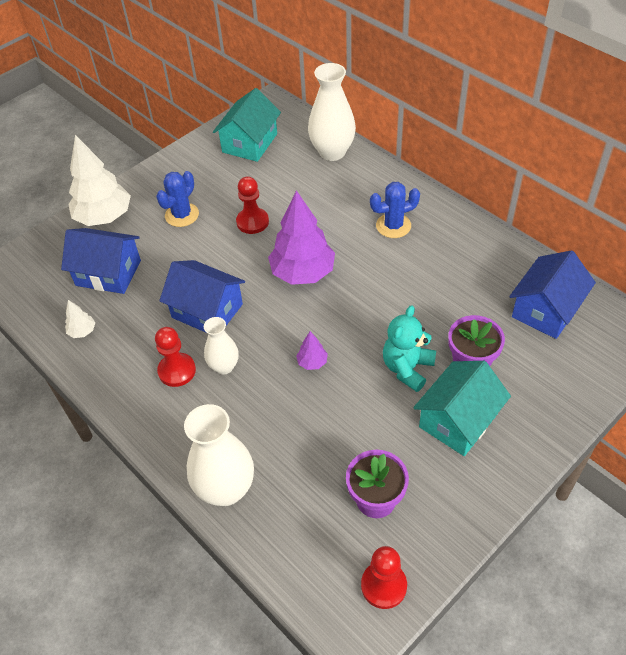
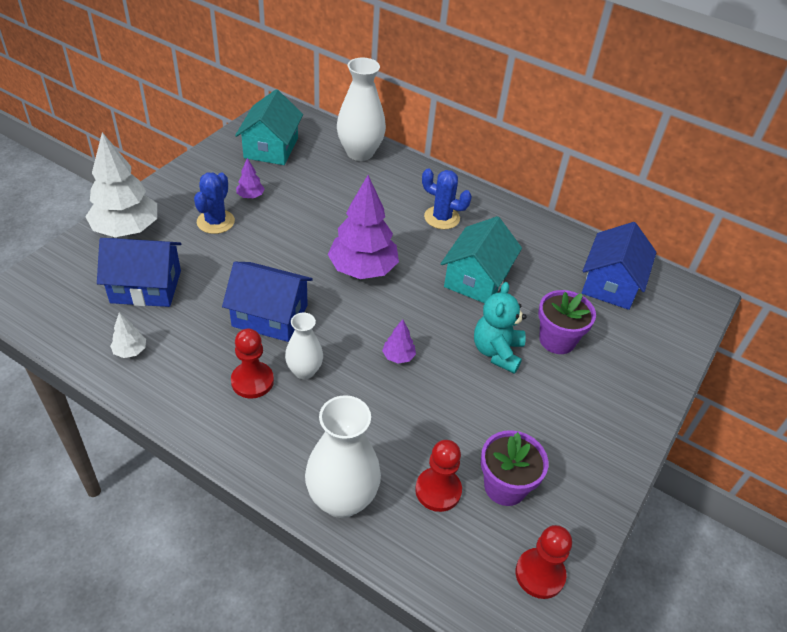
camera: 20 degrees left, 5 degrees down
red pawn [236,176,269,234] -> red pawn moved to [415,440,462,512]
blue cactus [370,182,420,238] -> blue cactus turned 60 degrees clockwise [422,168,472,229]
turquoise house [413,361,511,456] -> turquoise house moved to [441,216,522,303]
none -> purple tree [236,158,265,199]

